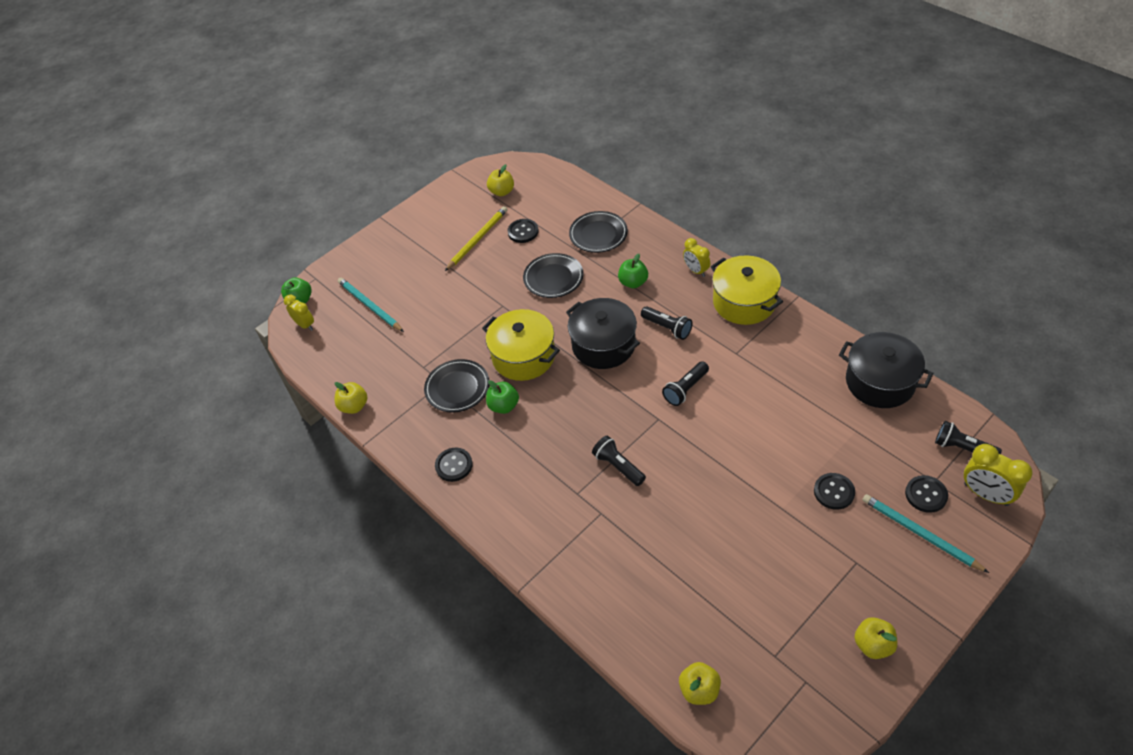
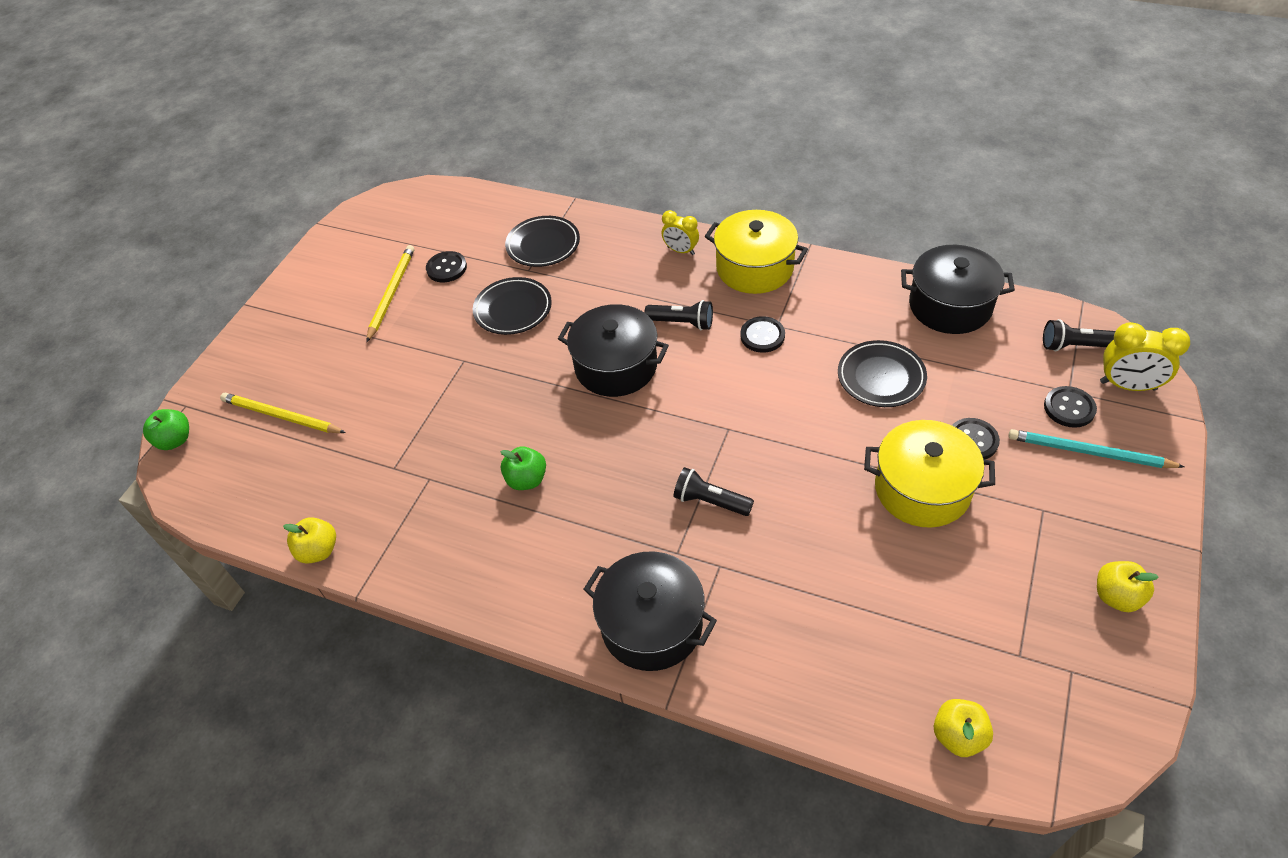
camera: 25 degrees left, 0 degrees up
yellow clock [284,295,314,331] -> none
turquoise pencil [338,278,404,332] -> yellow pencil [220,393,346,433]
black plate [424,359,489,413] -> black plate moved to [838,340,927,407]
black button [435,448,473,482] -> black button moved to [740,316,785,353]
yellow pot [482,309,560,381] -> yellow pot moved to [864,420,995,528]
yellow apple [487,164,514,196] -> none
green apple [618,254,648,288] -> none
black flashlight [662,362,709,406] -> none
none -> black pot [584,551,717,671]

